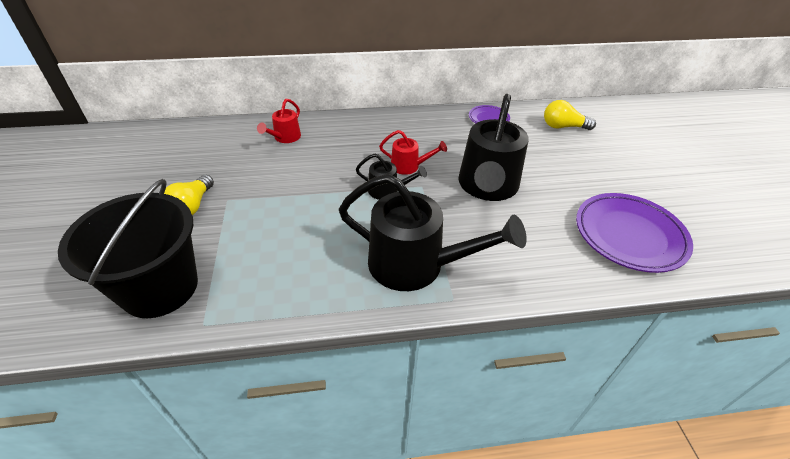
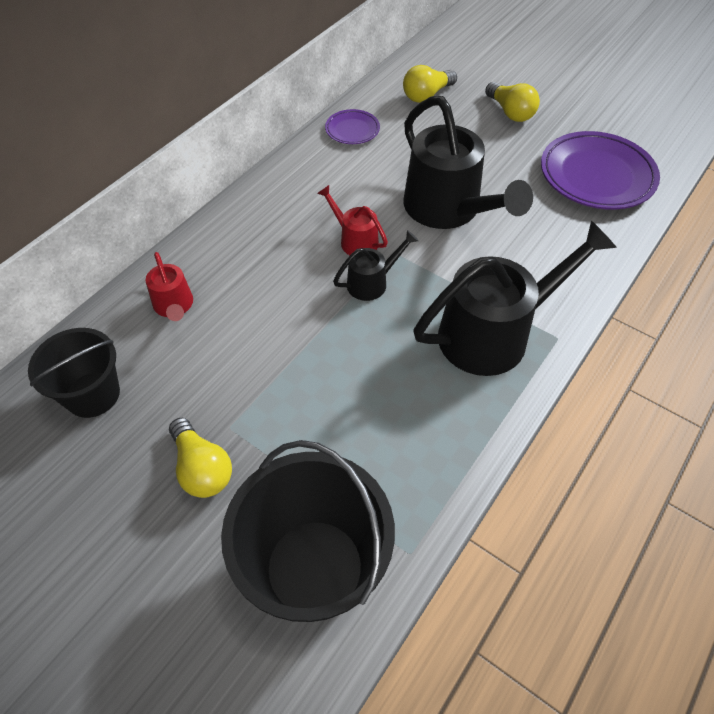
camera: 45 degrees left, 10 degrees up
red watering can [379,130,447,175] -> red watering can turned 105 degrees counterclockwise [317,185,388,255]
none -> black bucket [28,328,120,418]
none -> yellow light bulb [485,82,540,122]

